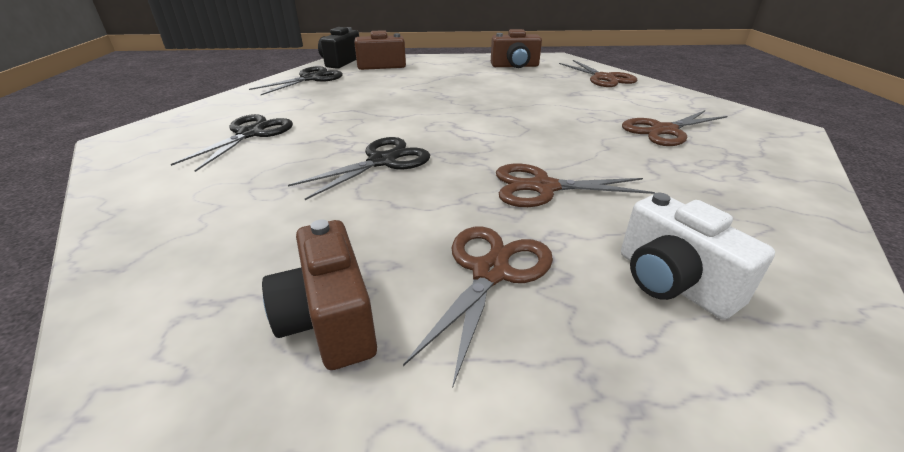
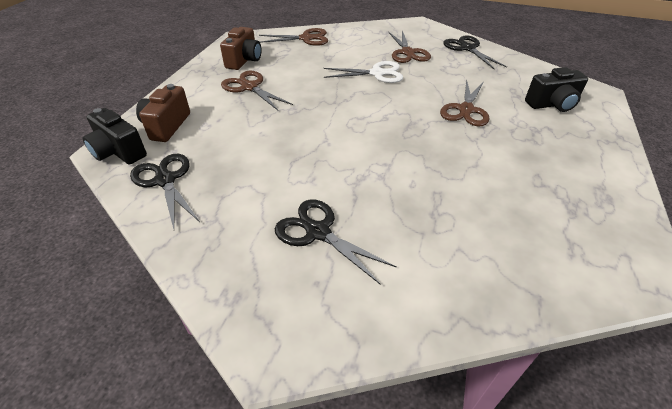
camera: 70 degrees left, 10 degrees up
brown camera [262,220,377,370] -> none
black scissors [288,137,430,200] -> black scissors moved to [443,36,507,69]
brown scissors [403,227,553,388] -> brown scissors moved to [221,71,293,110]
white camera [621,193,775,320] -> black camera [525,67,588,112]
none -> white scissors [323,61,403,83]

